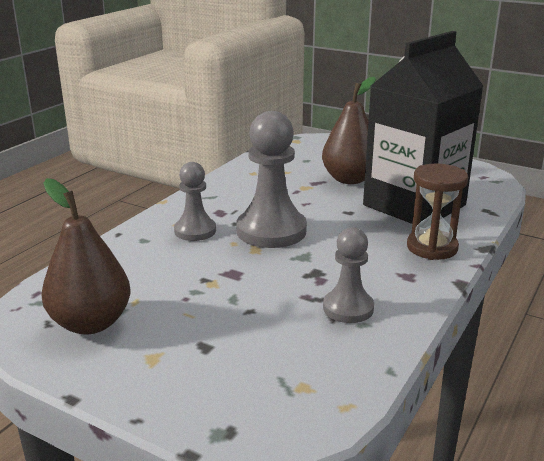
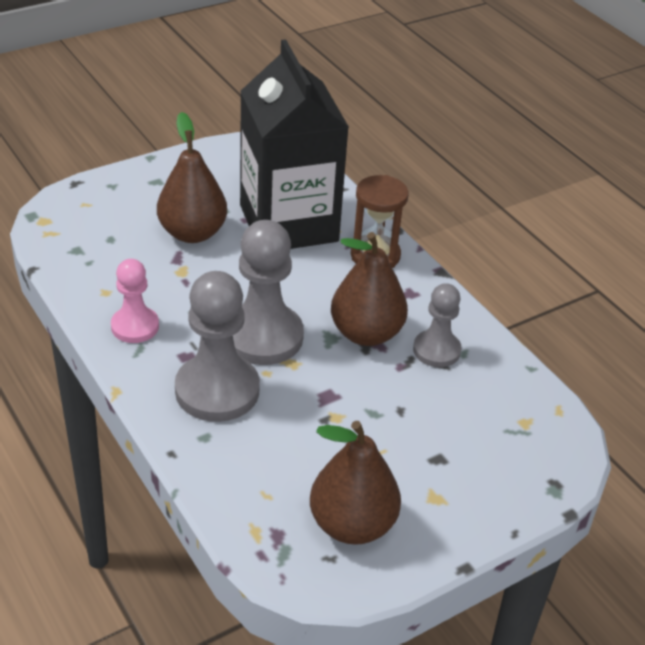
camera: 65 degrees left, 15 degrees up
grey pawn [174,162,216,241] -> grey pawn [175,271,260,422], size x1.68
none -> pink pawn [111,259,159,343]
none -> brown pear [331,232,408,346]

